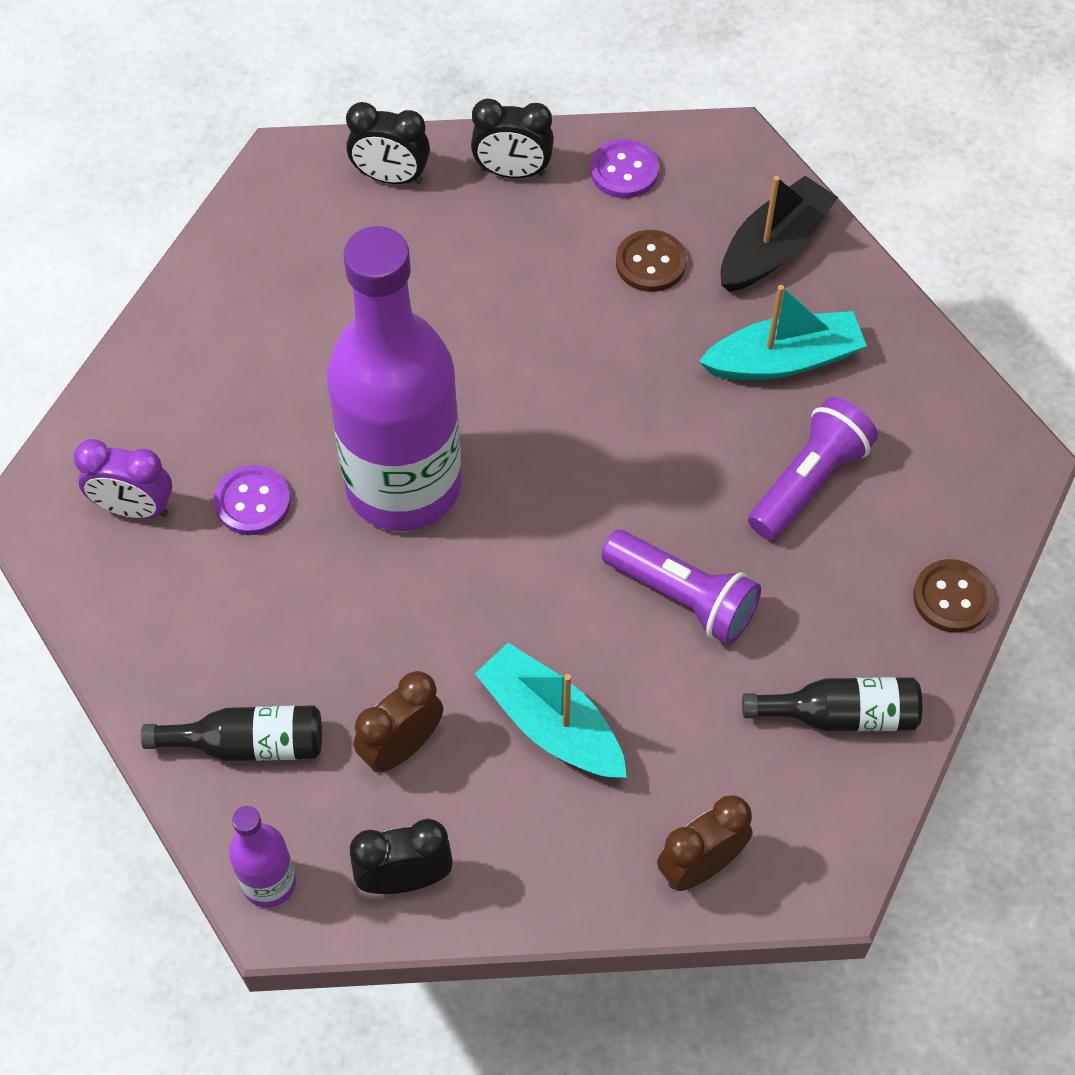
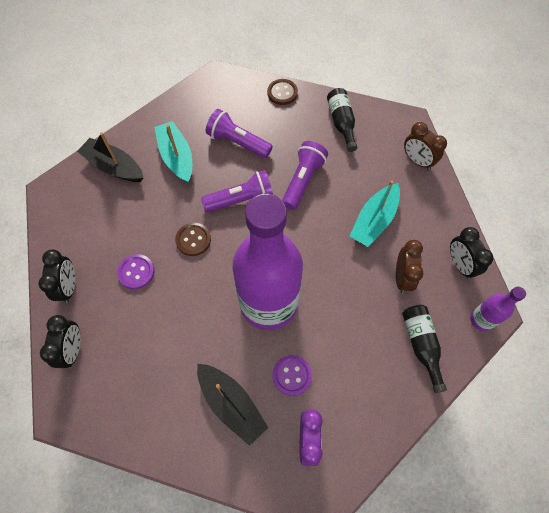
camera: 100 degrees left, 5 degrees up
brown clock [354,671,443,773] -> brown clock turned 120 degrees counterclockwise [396,240,423,293]
purple button [590,139,659,198] -> purple button moved to [117,254,155,289]
brown button [616,230,686,292] -> brown button moved to [175,223,211,256]
none -> black boat [197,364,269,446]
none -> purple flashlight [201,170,273,212]

